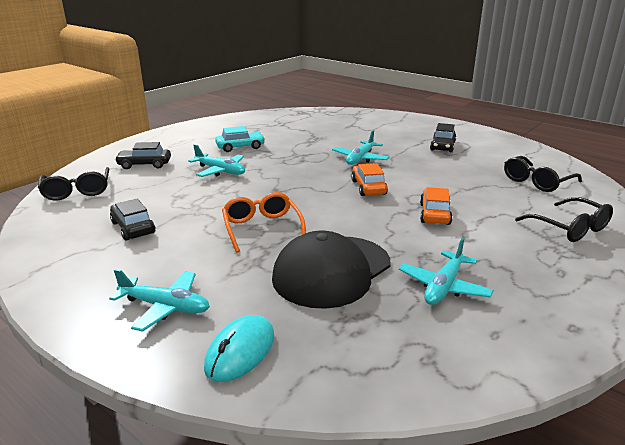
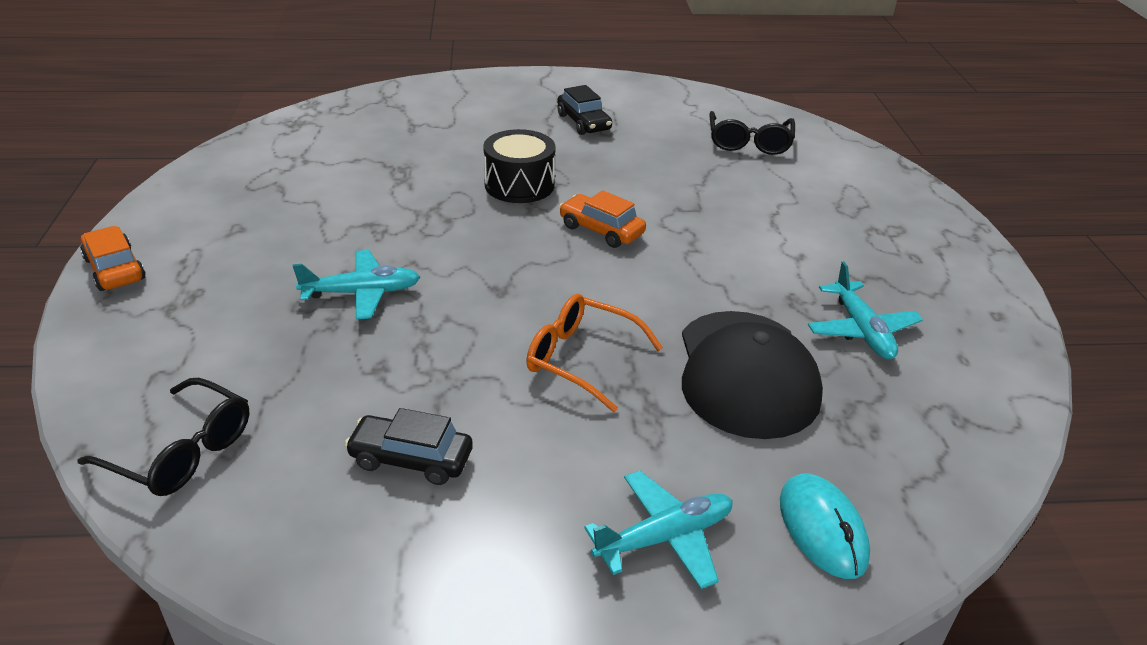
camera: 45 degrees left, 10 degrees up
black car [115,142,171,169] -> none
turquoise car [215,126,265,152] -> none
turquoise plane [332,130,390,165] -> black drum [483,129,555,203]
orange car [420,187,453,225] -> orange car moved to [80,226,145,291]
black glasses [515,197,613,242] -> none

